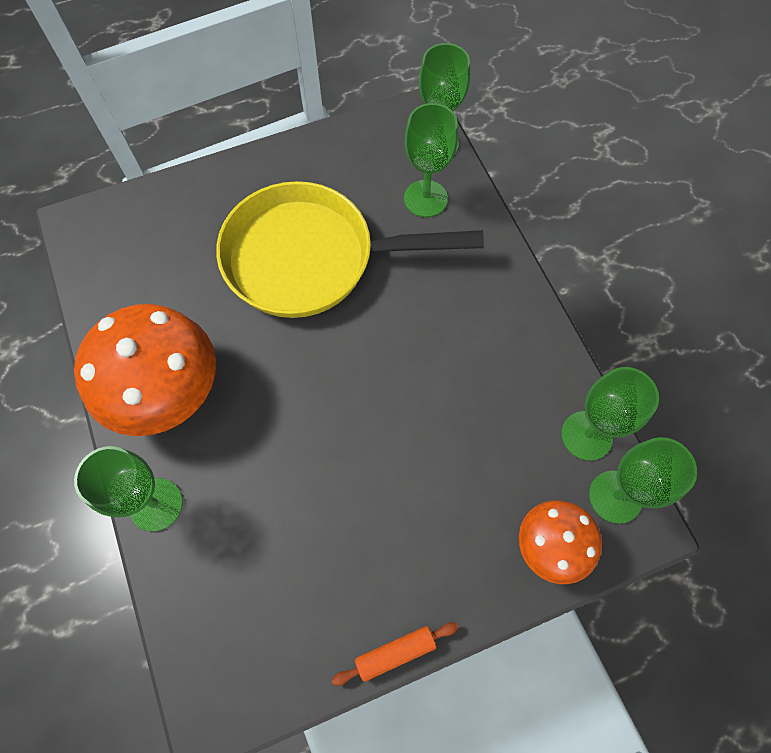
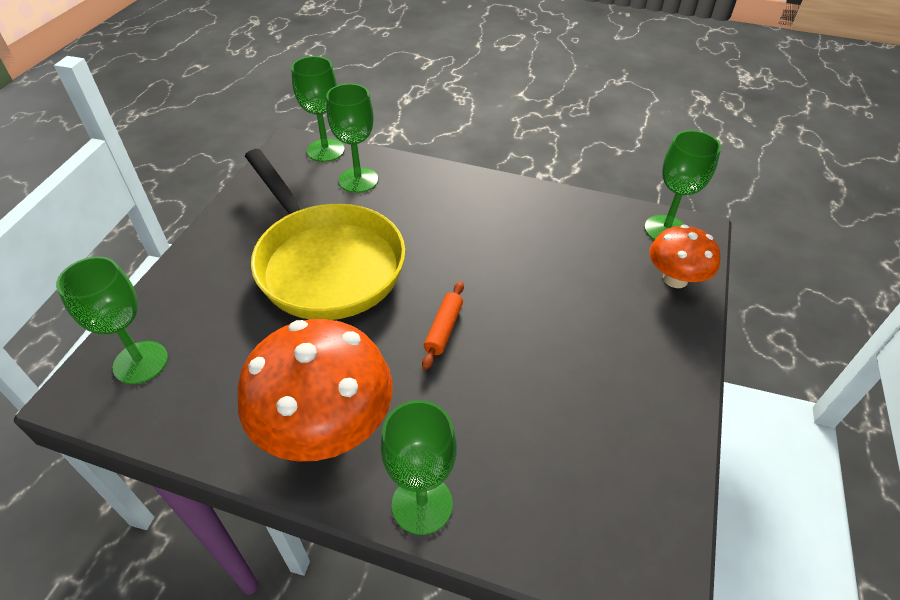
camera: 50 degrees left, 20 degrees down
yellow pan [216,181,484,318] -> yellow pan turned 75 degrees counterclockwise [245,149,405,320]
orange rolling pin [332,622,458,686] -> orange rolling pin moved to [422,281,464,370]
green goblet [561,367,659,461] -> green goblet moved to [56,256,168,384]

